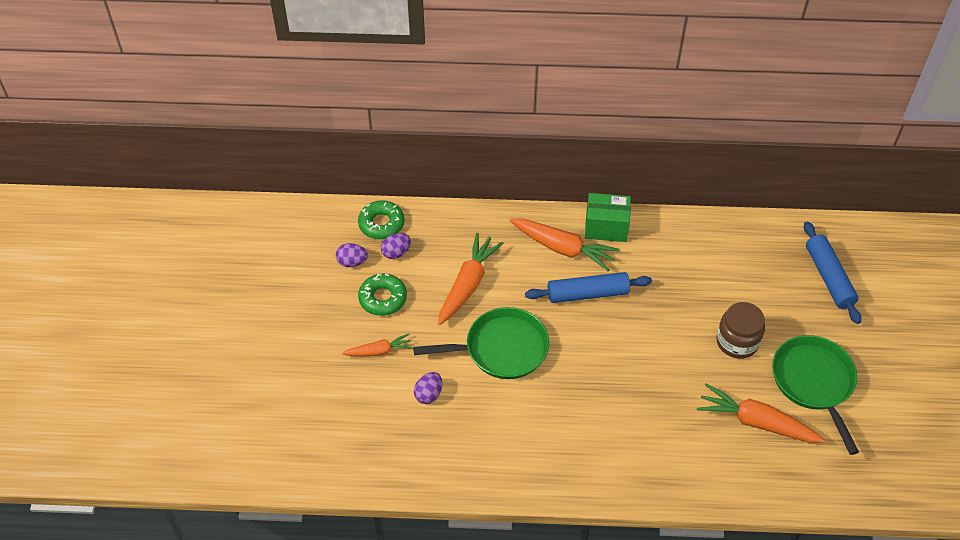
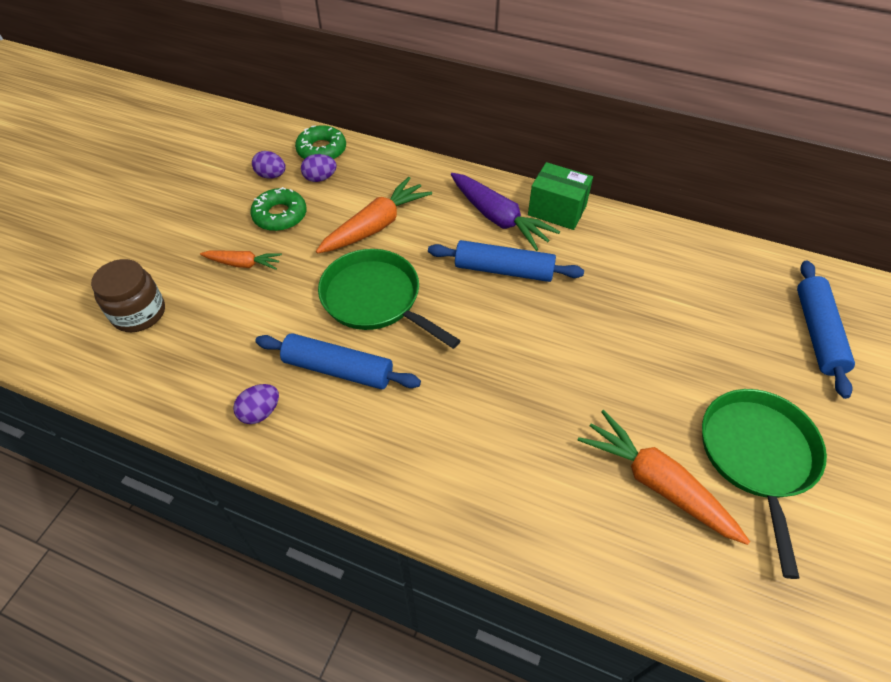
camera: 20 degrees right, 0 degrees up
green pan [413,307,549,379] -> green pan turned 150 degrees counterclockwise [318,249,461,349]
purple egg [414,372,442,404] -> purple egg moved to [233,384,279,424]
orange carrot [510,218,620,272] -> purple carrot [451,173,560,251]
brown jar [716,302,765,359] -> brown jar moved to [91,259,165,332]
none -> blue rolling pin [255,333,421,389]

